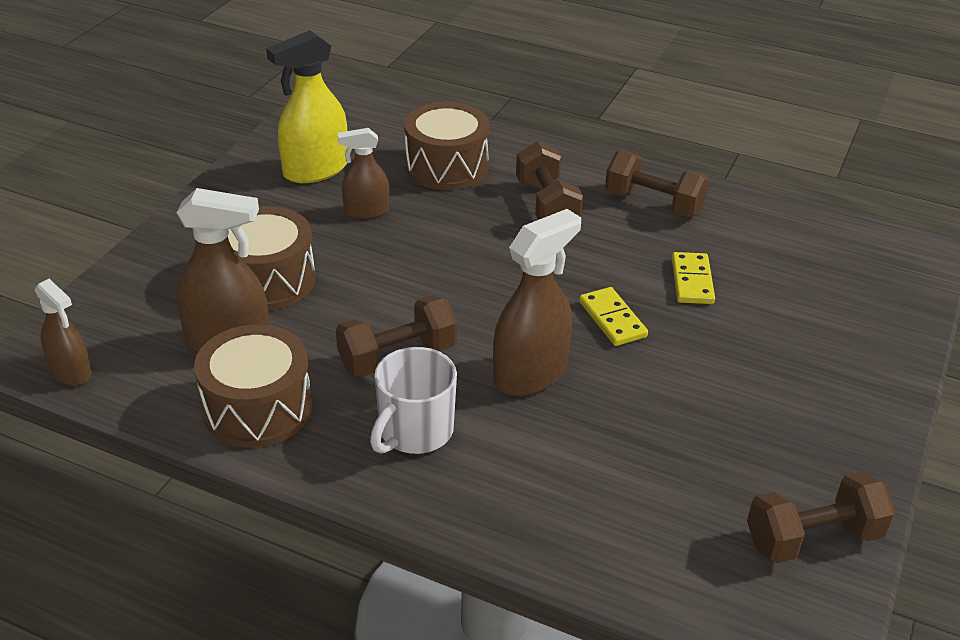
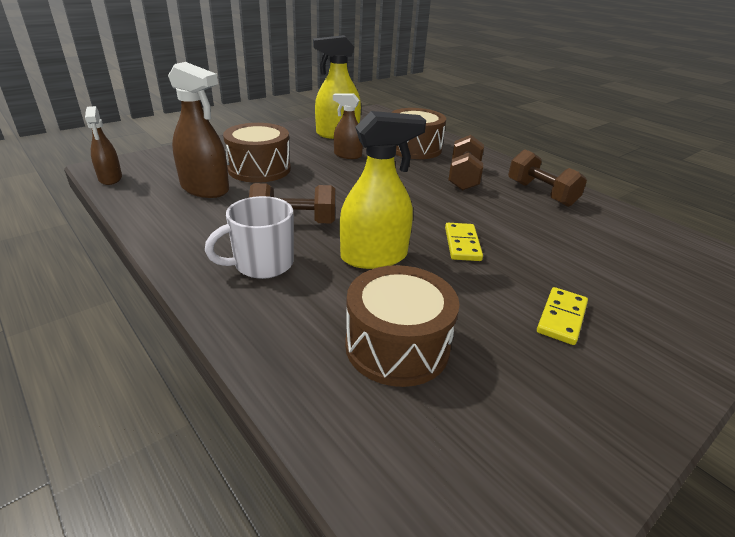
camera: 25 degrees right, 5 degrees down
brown drum [194,324,312,448] -> brown drum moved to [345,265,459,387]
brown spray bottle [493,209,581,396] -> yellow spray bottle [340,111,426,269]
yellow domino [672,252,715,304] -> yellow domino moved to [537,287,588,345]
brown dumbbell [747,472,895,563] -> none

